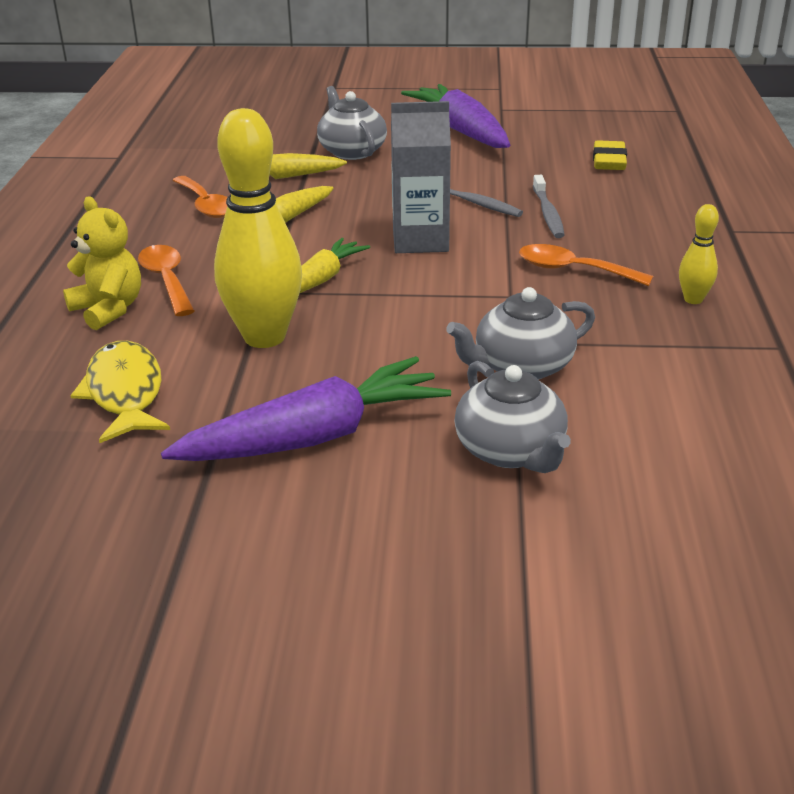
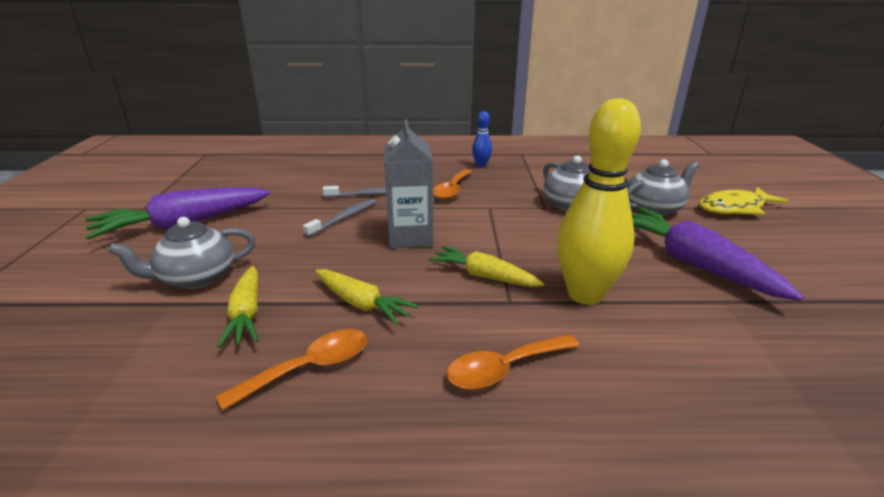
camera: 95 degrees left, 5 degrees down
yellow teddy bear [63,197,141,330] -> none
yellow fish [70,341,170,443] -> yellow fish moved to [699,187,789,215]
yellow eraser [593,140,627,170] -> none
yellow bowling pin [679,204,719,304] -> blue bowling pin [472,111,492,168]

